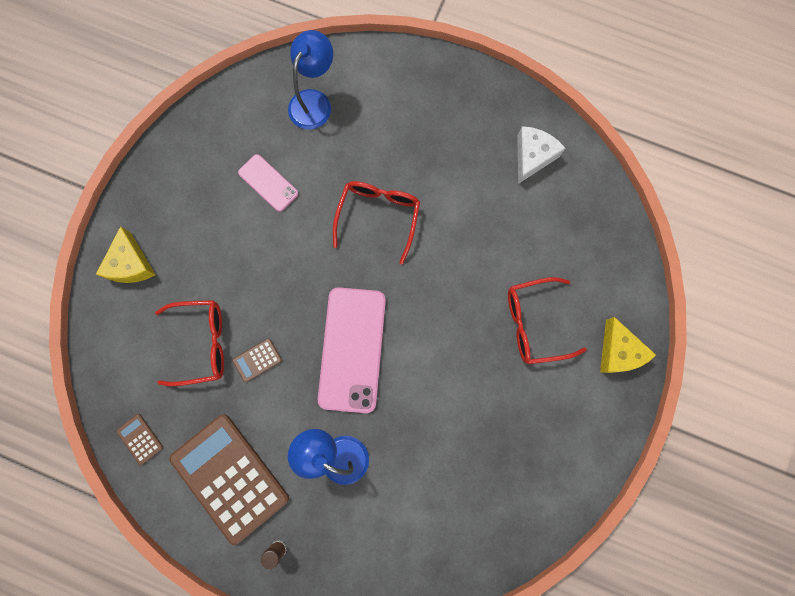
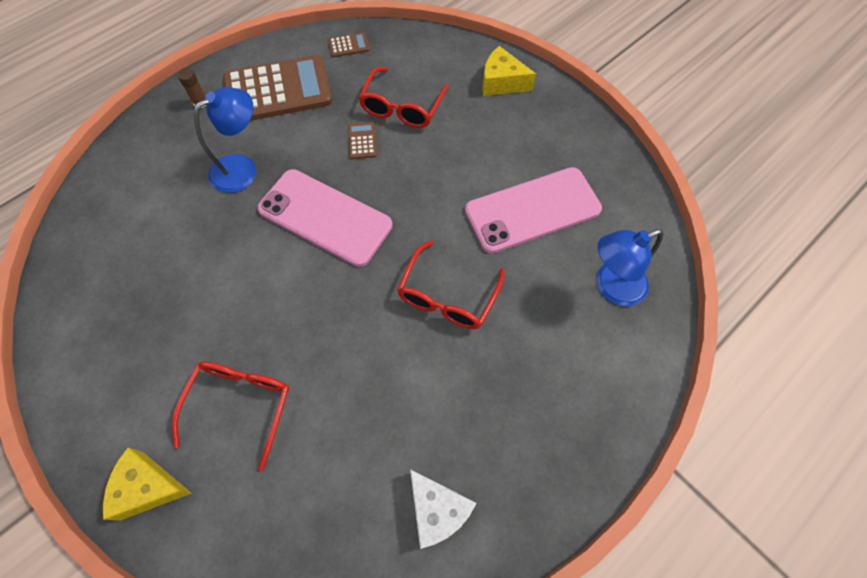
camera: 115 degrees right, 15 degrees down
pink phone [238,154,298,212] -> pink phone [465,167,602,253], size x1.90
blue lamp [288,30,333,130] -> blue lamp turned 105 degrees clockwise [597,229,663,306]
red glasses [333,181,420,264] -> red glasses turned 75 degrees clockwise [397,240,505,329]

